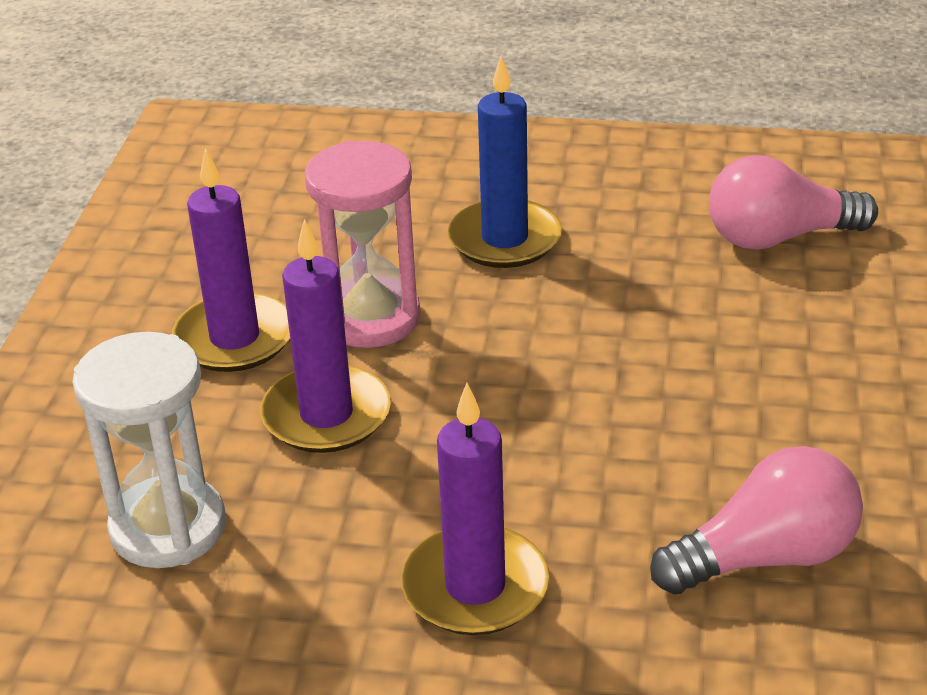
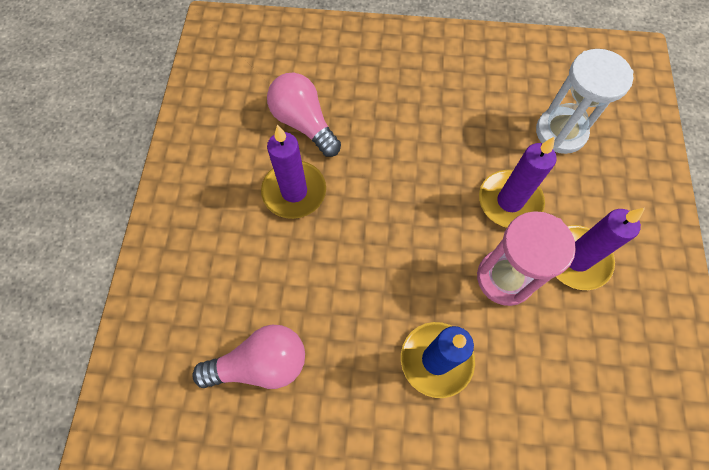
camera: 175 degrees right, 30 degrees up
purple candle [401,383,549,635] -> purple candle moved to [261,125,326,219]
pink light bulb [650,446,863,595] -> pink light bulb turned 75 degrees clockwise [267,73,341,157]

